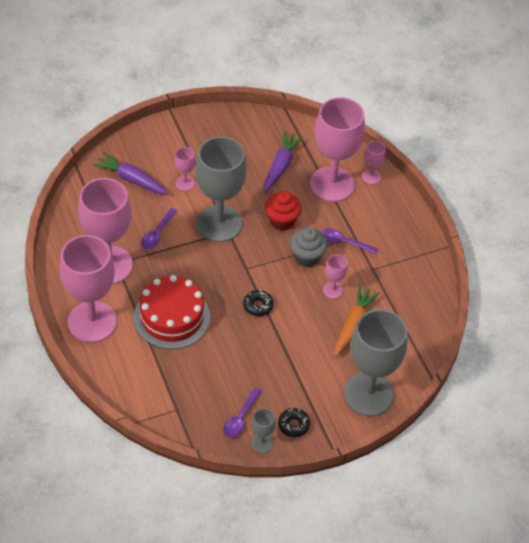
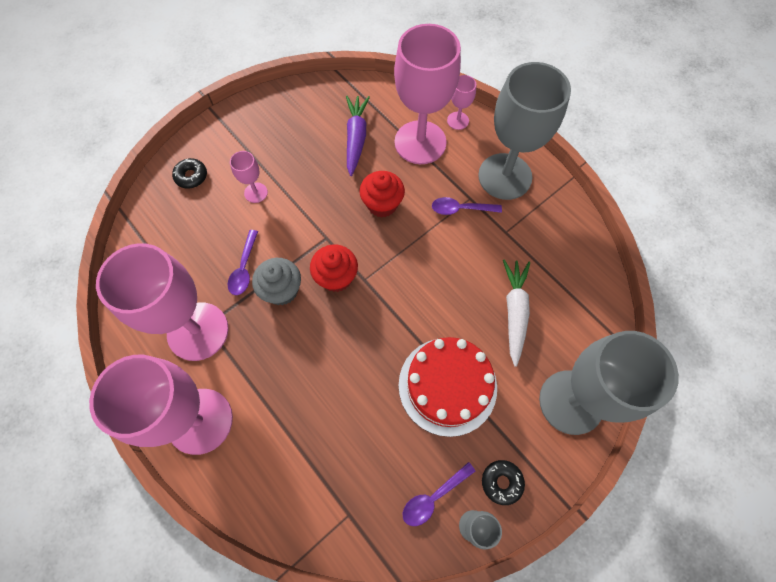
camera: 15 degrees left, 15 degrees up
purple carrot [92,152,168,194] -> none
red cake [134,275,210,349] -> red cake moved to [399,337,497,437]
grey goblet [195,136,247,242] -> grey goblet moved to [478,62,571,200]
purple spoon [223,388,261,438] -> purple spoon turned 45 degrees clockwise [403,462,475,526]
black donut [243,290,274,316] -> black donut moved to [172,158,207,189]
grey cupcake [290,227,327,267] -> grey cupcake moved to [252,258,301,305]
pink goblet [323,254,348,299] -> none
orange carrot [335,285,380,356] -> white carrot [503,259,530,367]
none -> red cupcake [310,244,358,292]

